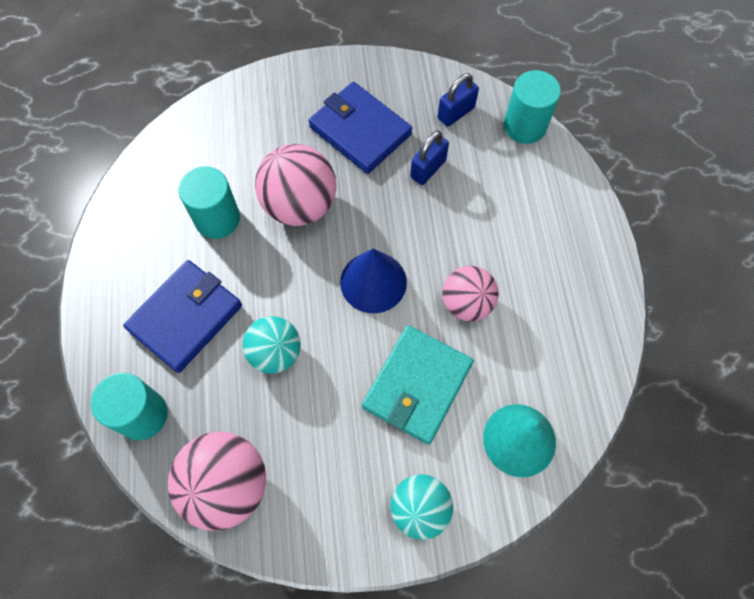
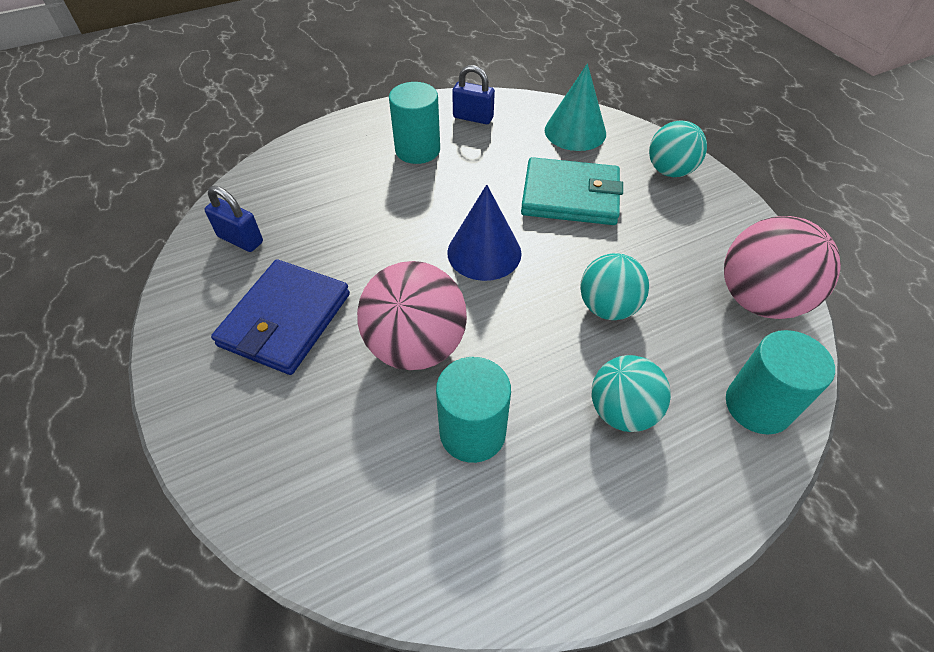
camera: 110 degrees left, 15 degrees down
blue wallet [123,260,242,373] -> turquoise ball [592,355,671,432]
blue padlock [410,131,449,185] -> blue padlock moved to [452,65,495,124]
pink ball [442,266,499,322] -> none
turquoise cylinder [504,70,561,144] -> turquoise cylinder moved to [389,82,440,164]

